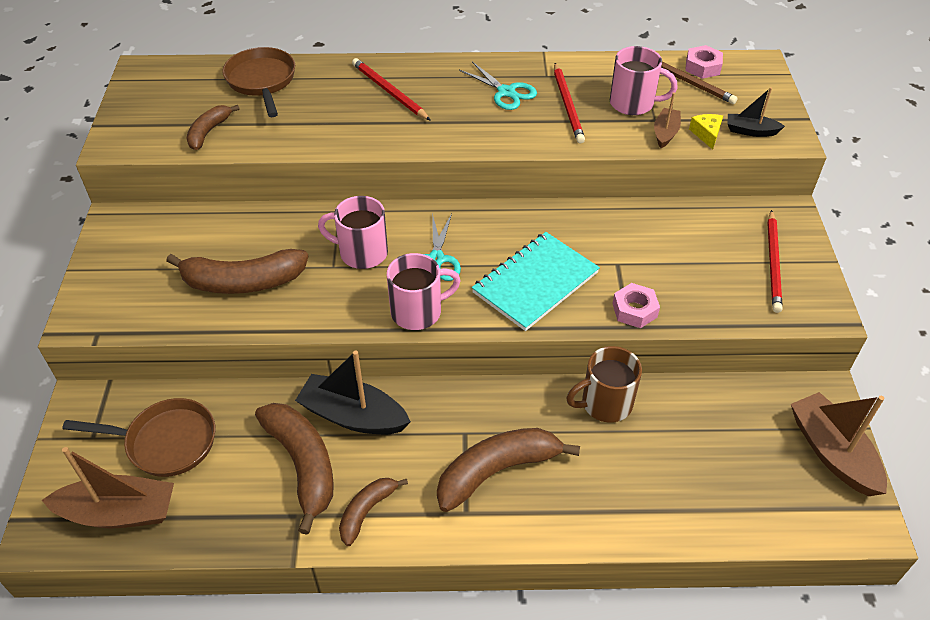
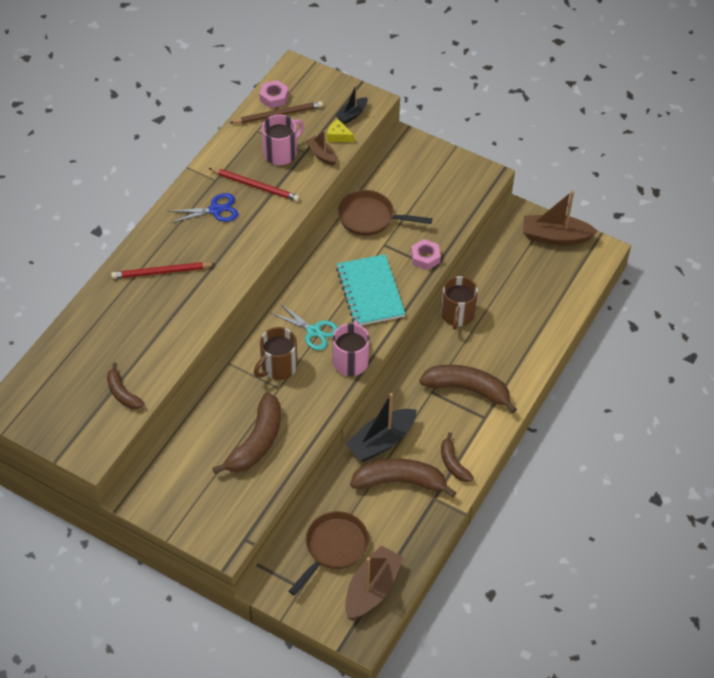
camera: 60 degrees left, 5 degrees up
brown pan [222,47,295,117] -> brown pan moved to [338,190,432,236]
pink mug [318,196,388,269] -> brown mug [254,327,297,380]
brown banana [437,428,580,512] -> brown banana turned 105 degrees clockwise [419,365,517,414]
turquoise scissors [459,62,537,110] -> blue scissors [170,193,238,223]
red pencil [767,210,782,313] -> none

